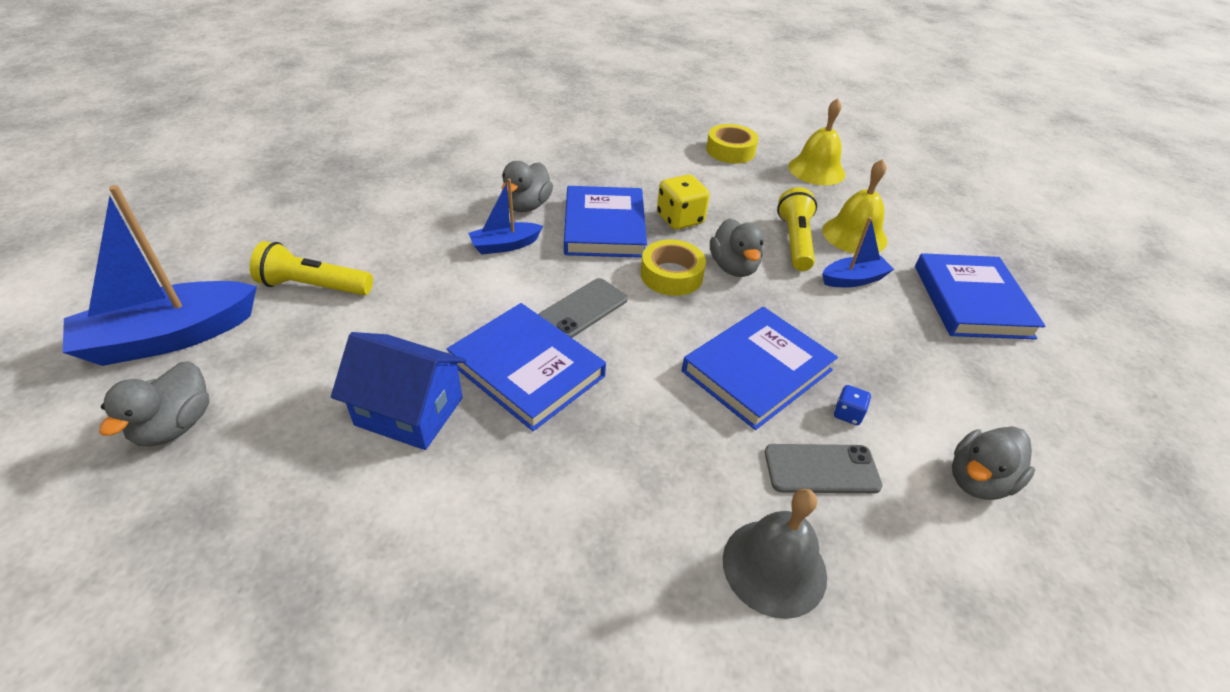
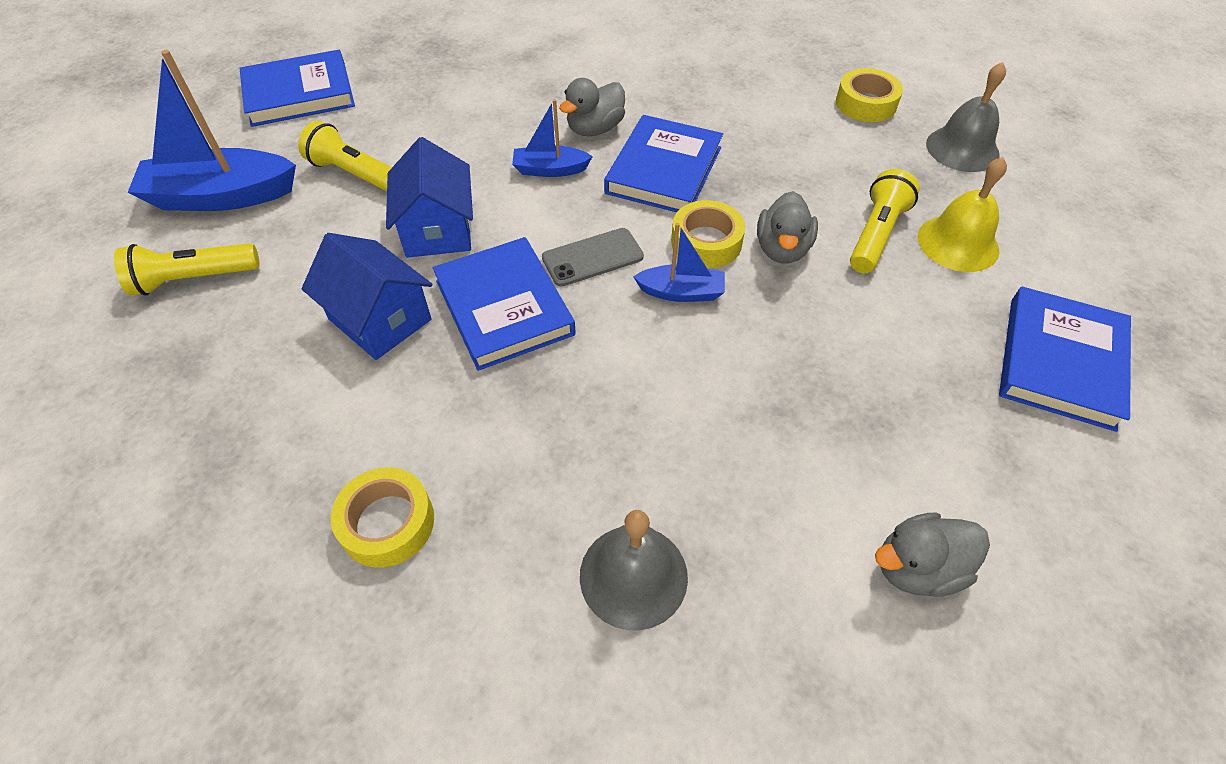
camera: 25 degrees right, 10 degrees up
grey duck [99,361,209,447] -> yellow flashlight [114,243,260,295]
yellow dice [657,174,710,230] -> none
blue book [682,307,838,430] -> blue book moved to [240,50,355,127]
grey phone [765,444,882,493] -> none
yellow bell [788,98,845,185] -> grey bell [926,62,1006,172]
blue boat [822,217,894,287] -> blue boat moved to [633,223,725,302]
blue dice [834,385,871,425] -> none
none -> yellow tape [331,467,434,568]
none -> blue house [386,137,473,258]

